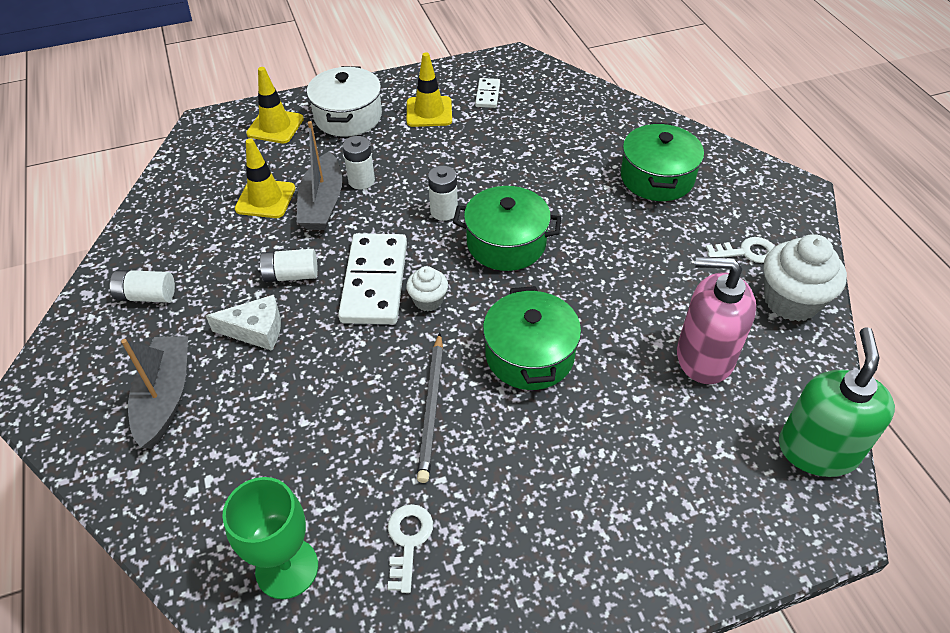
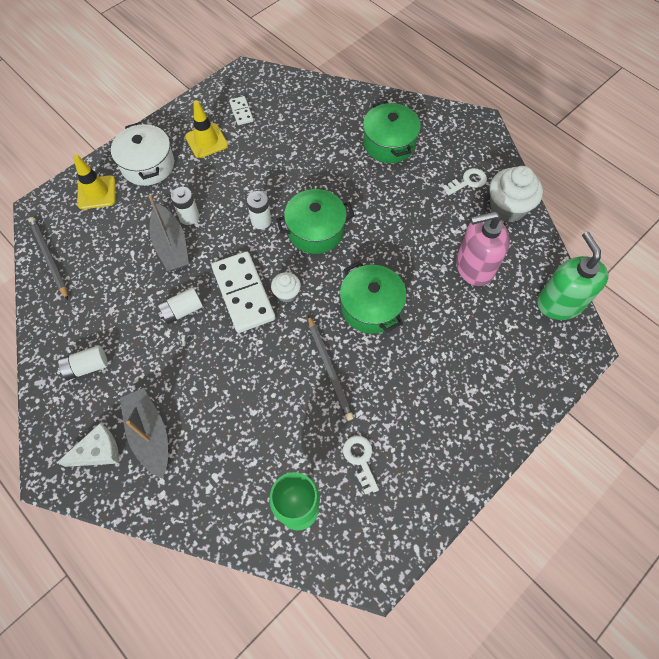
camera: 25 degrees left, 15 degrees up
white cheese [206,295,281,351] -> white cheese moved to [57,423,119,467]
yellow traffic cone [235,138,295,218] -> none
none -> grey pencil [28,217,68,300]

